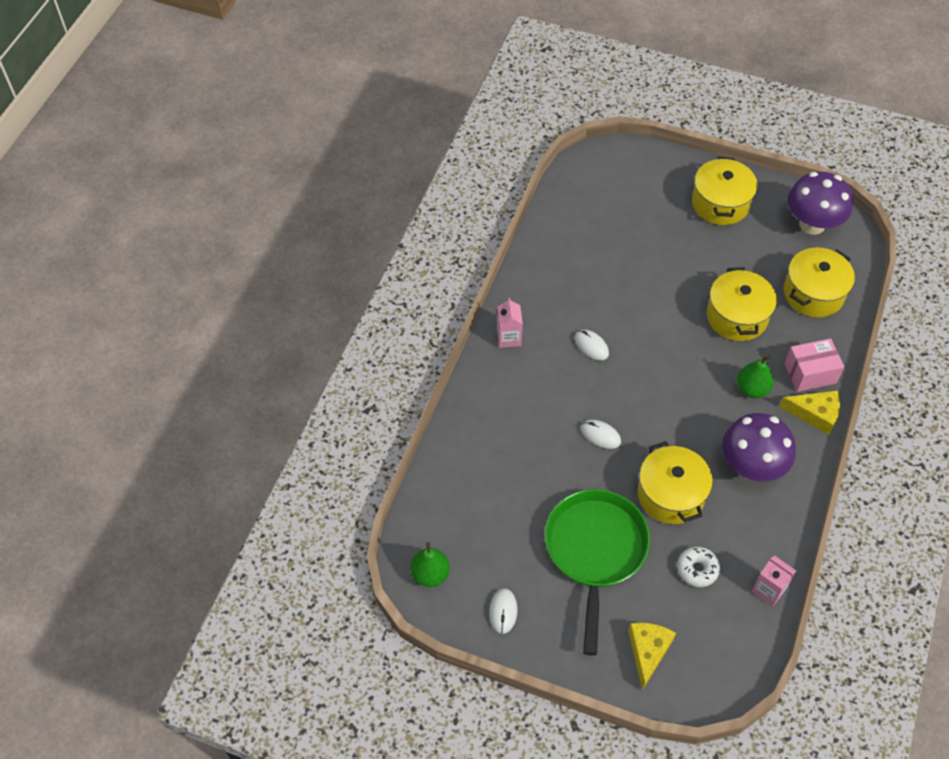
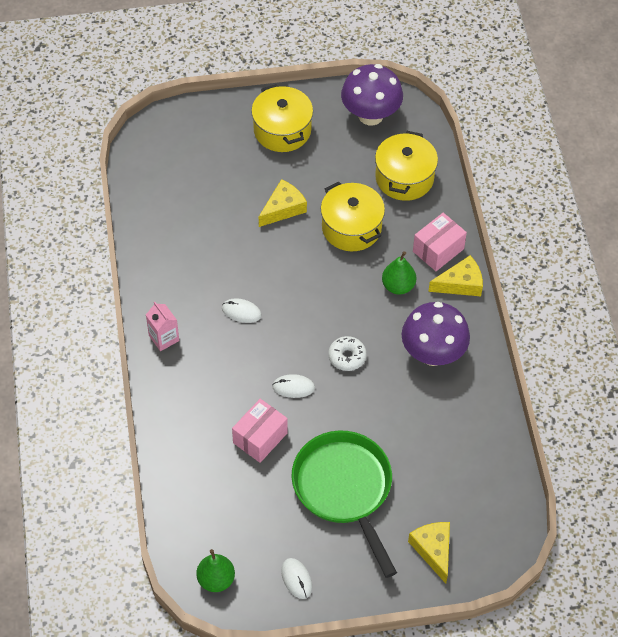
camera: 30 degrees left, 0 degrees up
yellow pot [637,441,713,524] -> none
white donut [677,547,720,587] -> white donut moved to [329,336,367,371]
pink carton [752,555,796,606] -> none
none -> pink box [232,399,288,463]
none -> yellow cheese [259,179,307,227]

